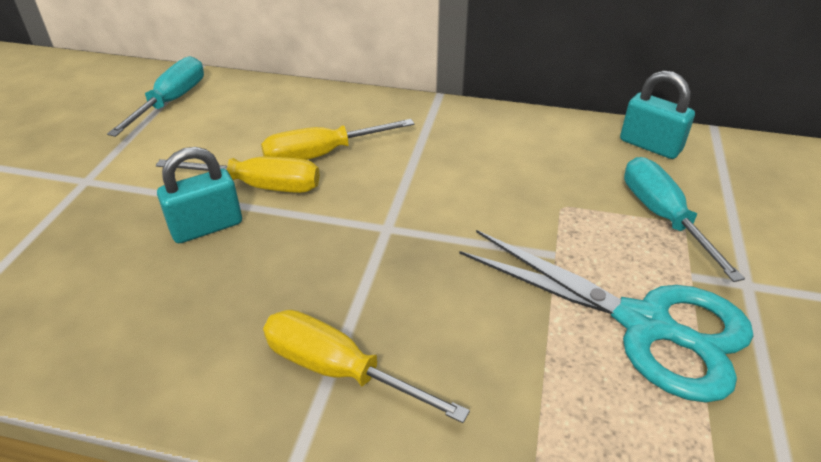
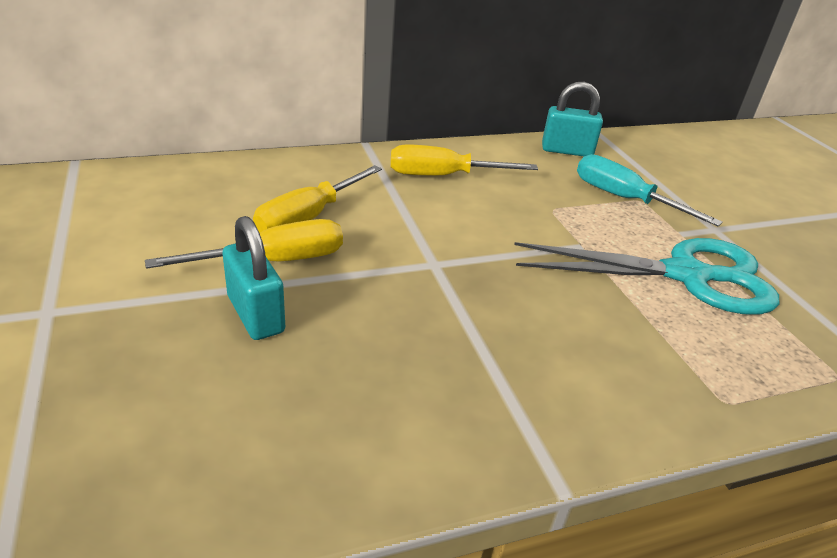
camera: 35 degrees left, 5 degrees down
turquoise screwdriver [107,56,204,137] -> none
turquoise padlock [157,147,242,243] -> turquoise padlock turned 60 degrees counterclockwise [223,216,285,340]
yellow screwdriver [263,310,470,423] -> yellow screwdriver moved to [390,144,538,176]

